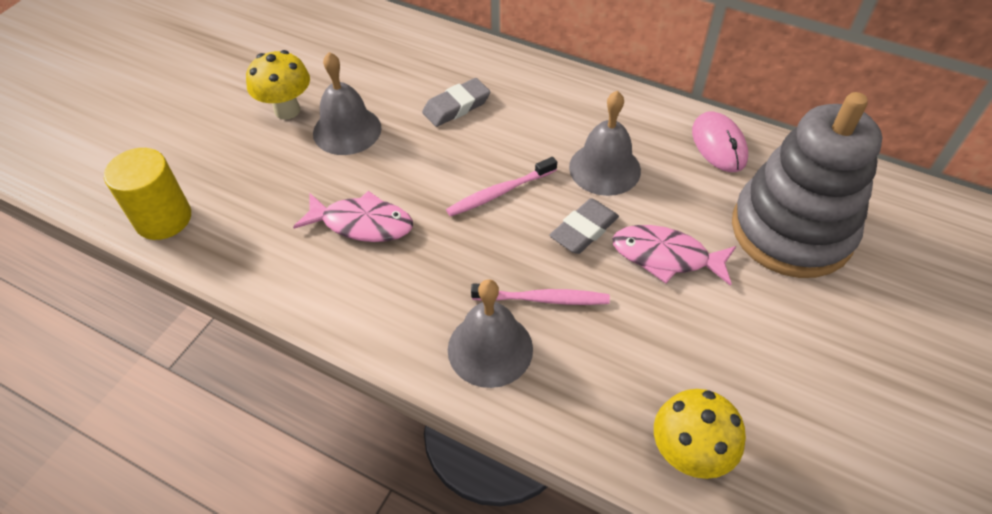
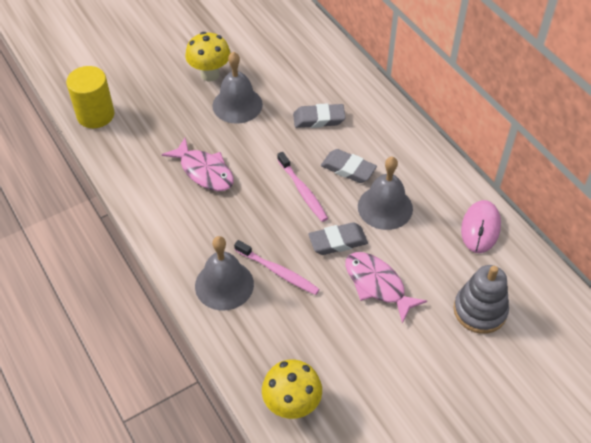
camera: 30 degrees right, 0 degrees up
pink toothbrush [446,157,557,217] -> pink toothbrush turned 120 degrees counterclockwise [277,152,328,222]
grey stacking toy [732,92,882,278] -> grey stacking toy [454,265,509,334], size x0.57
none -> grey eraser [321,149,377,183]

